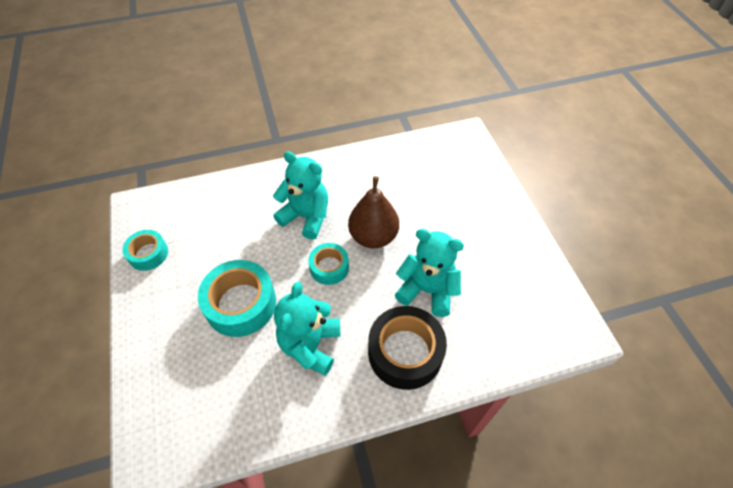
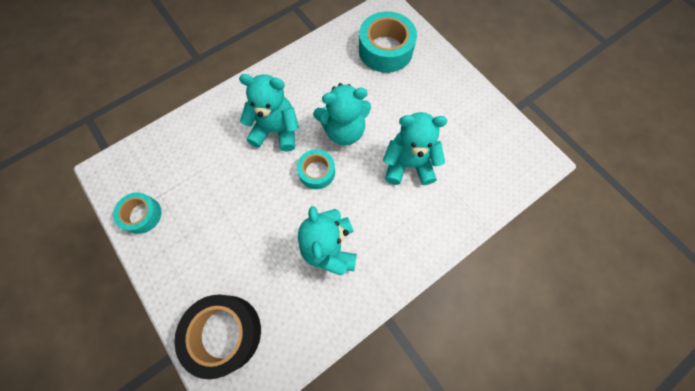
camera: 20 degrees left, 15 degrees up
turquoise tape [198,260,276,337] -> turquoise tape moved to [359,11,417,73]
brown pear [348,176,399,248] -> turquoise teddy bear [313,83,371,145]
black tape [368,306,447,390] -> black tape moved to [174,295,261,379]

